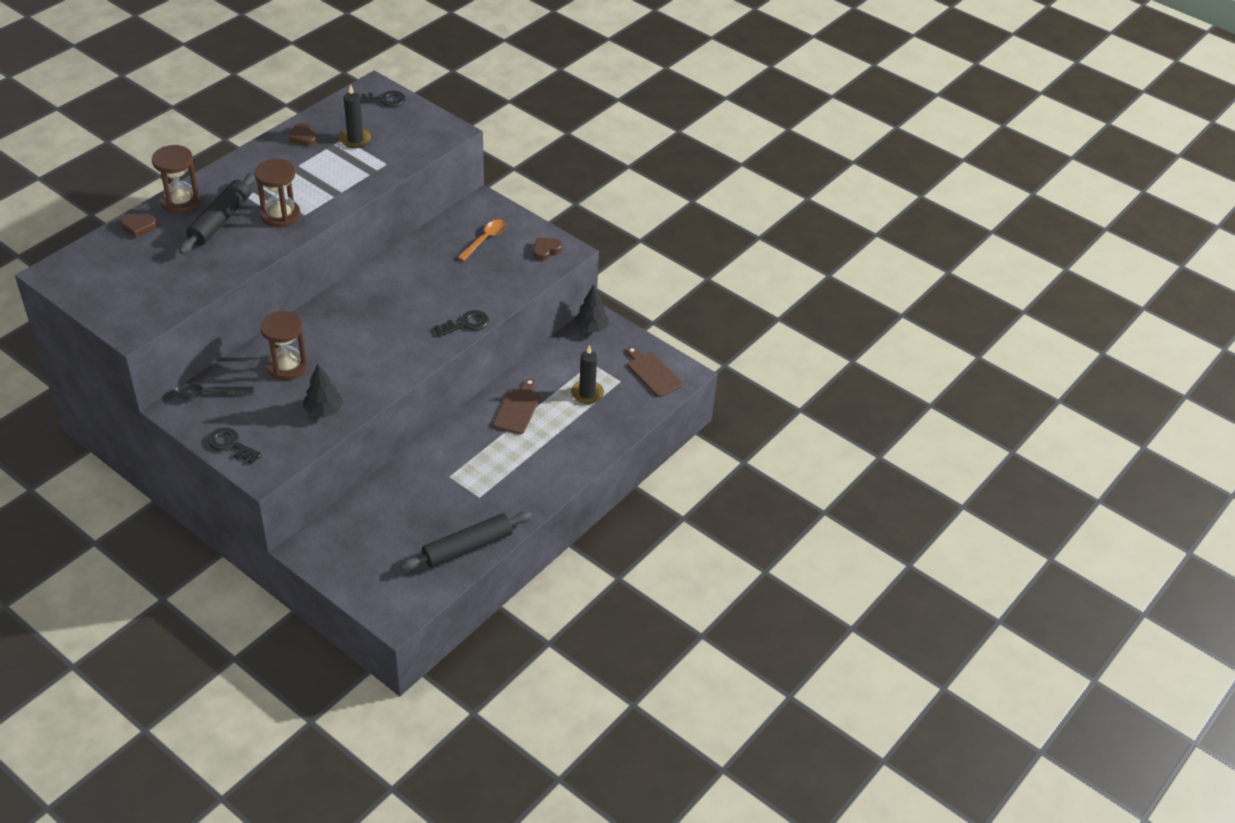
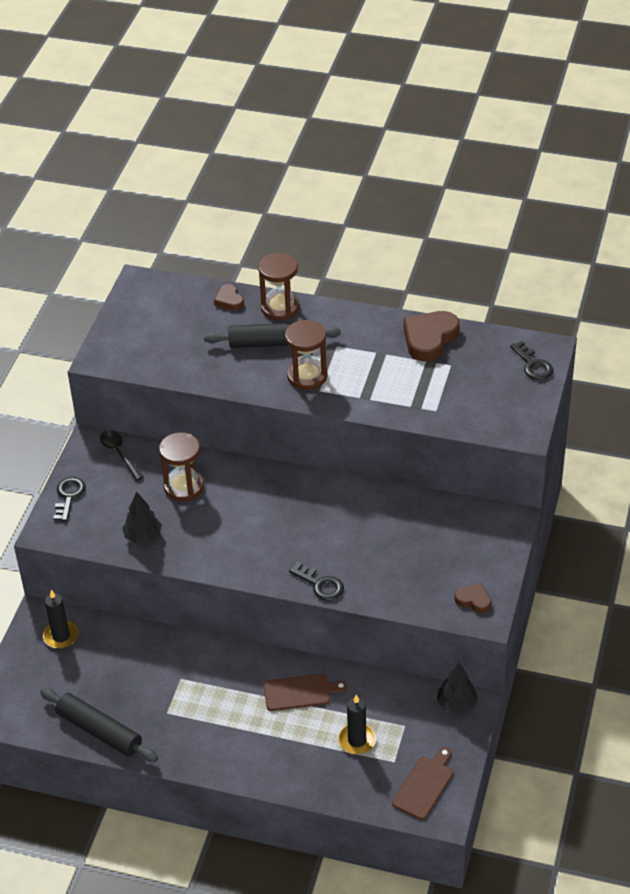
camera: 70 degrees right, 0 degrees up
brown heart [288,123,317,146] -> brown heart [403,311,460,361], size x1.88
black candle [339,84,371,148] -> black candle moved to [43,590,79,649]
orange spoon [457,220,506,261] -> none

